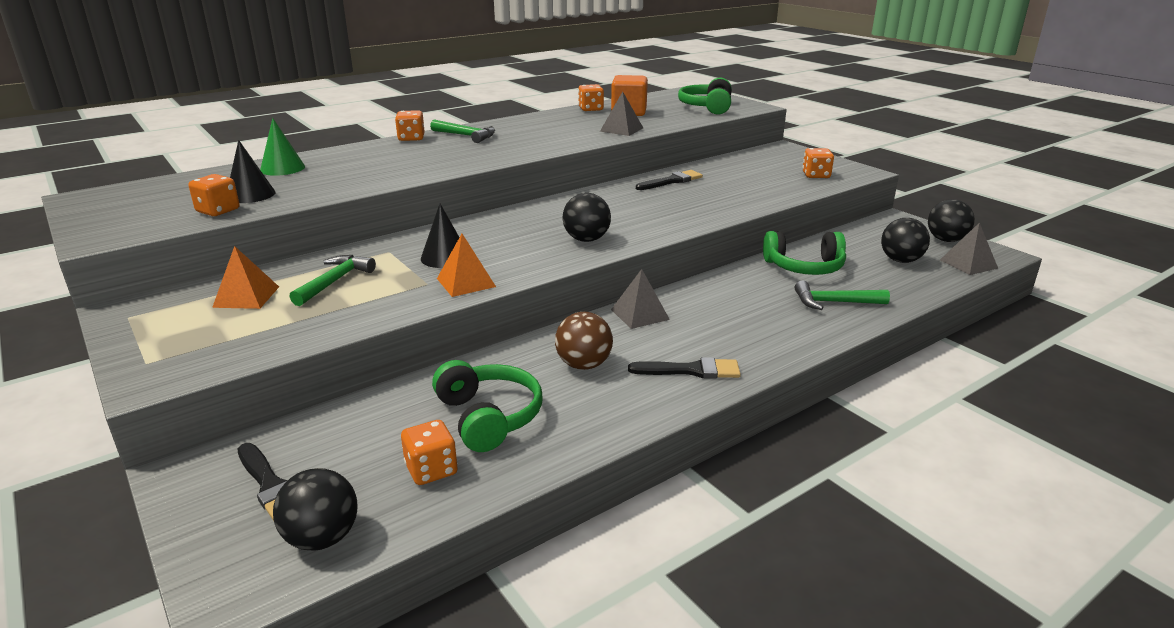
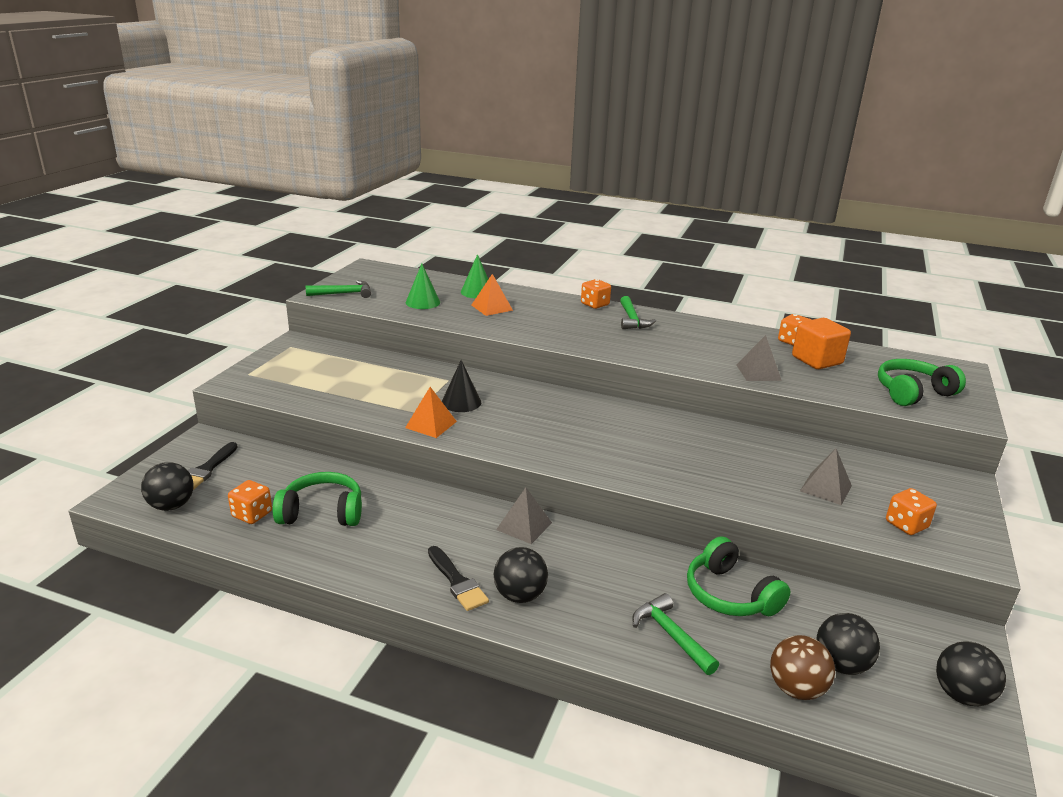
camera: 55 degrees right, 0 degrees up
orange dice [189,174,240,216] -> none
orange pyramid [212,246,279,309] -> orange pyramid moved to [472,274,513,316]
black cone [230,140,276,203] -> green cone [406,264,440,309]
green hammer [290,255,376,306] -> green hammer moved to [306,280,371,298]
green headphones [432,360,542,452] -> green headphones turned 120 degrees counterclockwise [273,472,362,526]
brown ball [555,312,613,370] -> brown ball moved to [770,635,835,700]
black ball [563,193,611,242] -> black ball moved to [494,547,548,603]
black brush [636,170,703,190] -> none
grey pyramid [940,223,998,275] -> grey pyramid moved to [800,449,852,505]

